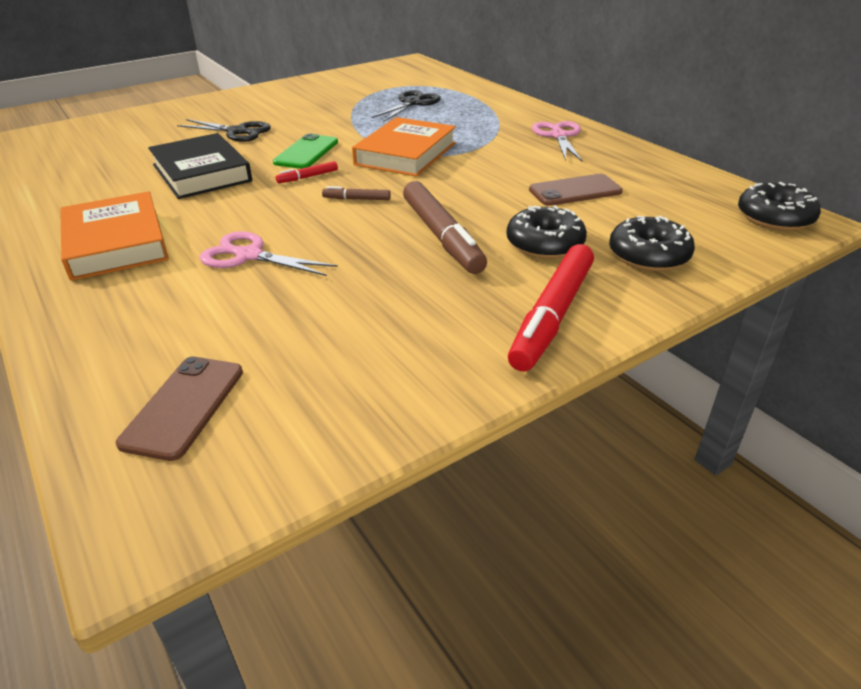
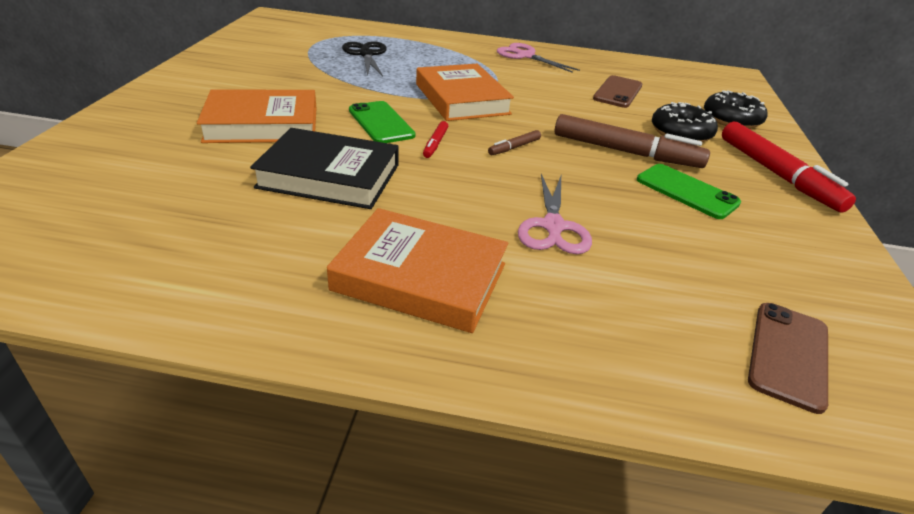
camera: 50 degrees left, 0 degrees up
brown phone [116,356,243,461] -> brown phone turned 60 degrees clockwise [748,303,828,414]
black scissors [177,119,271,142] -> orange book [197,89,316,143]
pink scissors [200,231,338,276] -> pink scissors turned 60 degrees counterclockwise [518,174,592,254]
black donut [738,182,821,231] -> none
none -> green phone [637,164,741,219]

